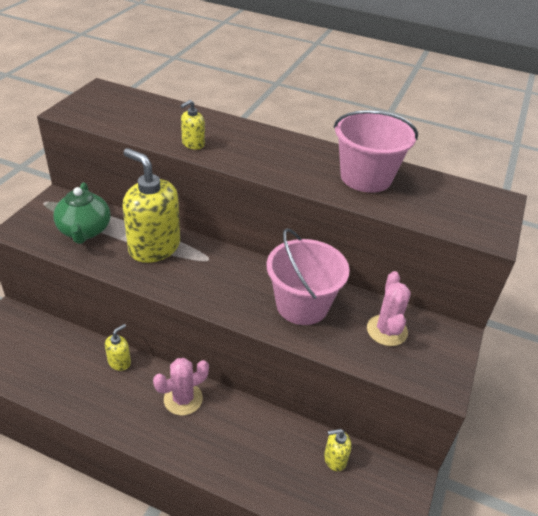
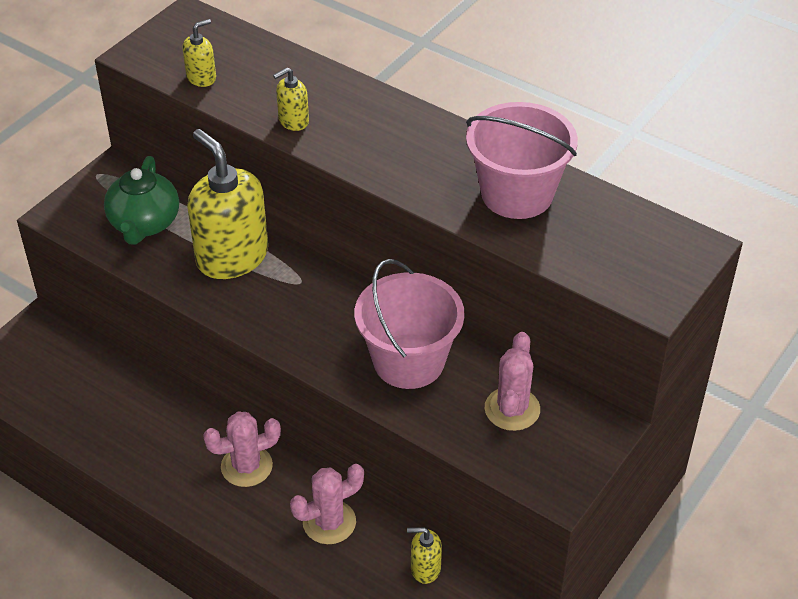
camera: 15 degrees right, 5 degrees up
yellow soap dispenser [105,324,131,371] -> yellow soap dispenser moved to [182,19,216,87]
none -> pink cactus [290,464,364,544]

